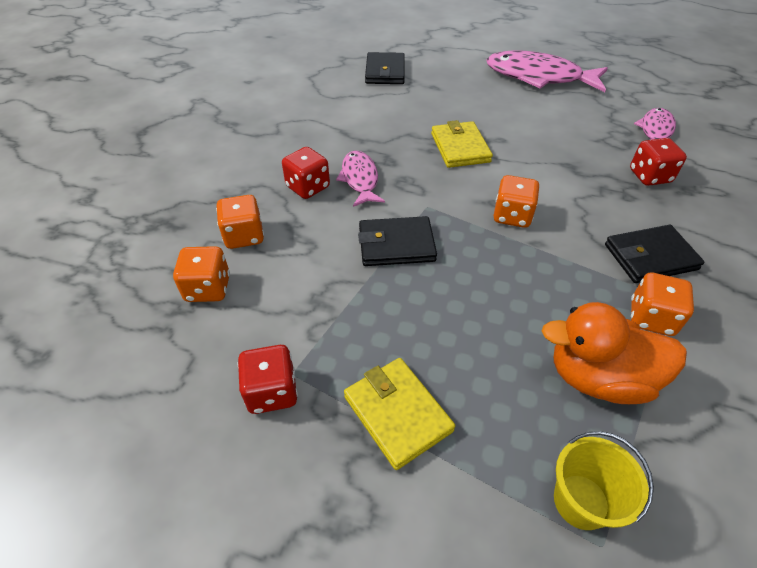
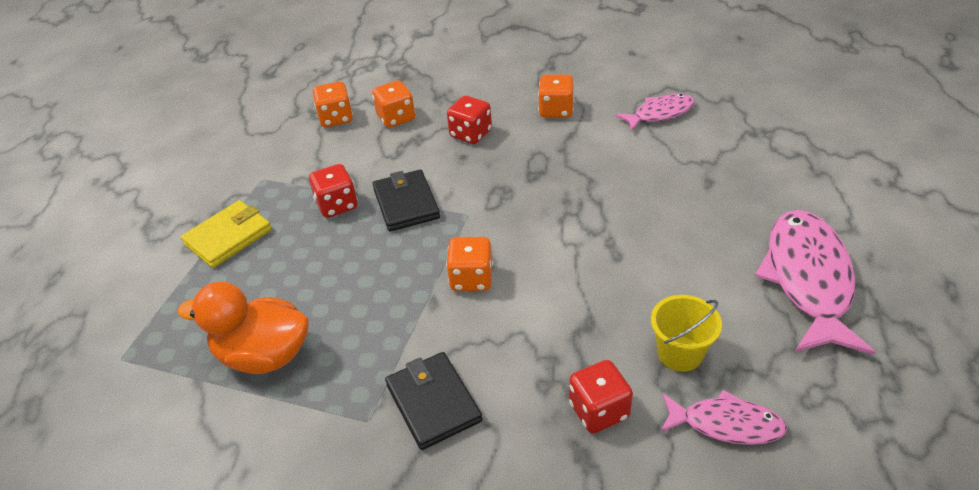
camera: 80 degrees right, 5 degrees down
red dice [238,345,298,414] -> red dice moved to [309,164,358,218]
pink fish [336,151,385,207] -> pink fish moved to [615,94,695,131]
black wallet [365,52,405,84] -> none
yellow wallet [431,120,493,168] -> none
orange duck [542,302,687,404] -> orange duck turned 75 degrees counterclockwise [177,282,309,374]
yellow bucket [554,431,654,530] -> yellow bucket moved to [651,295,722,372]
orange dice [631,272,694,336] -> orange dice moved to [538,75,574,118]

